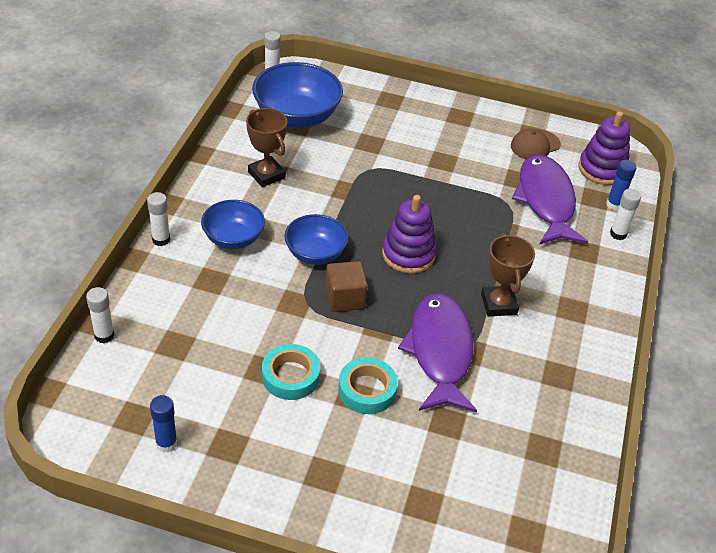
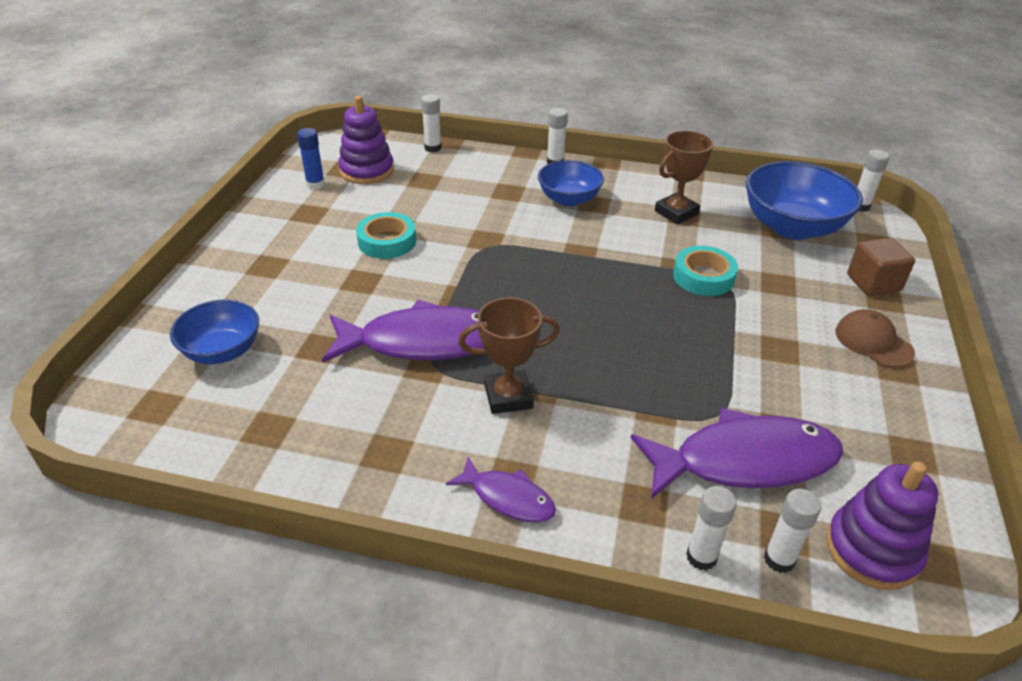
camera: 90 degrees right, 5 degrees down
blue bowl [284,214,348,265] -> blue bowl moved to [170,300,259,364]
brown cube [325,261,368,312] -> brown cube moved to [847,238,915,296]
turquoise tape [338,357,398,414] -> turquoise tape moved to [673,246,738,296]
purple stacking toy [382,195,437,274] -> purple stacking toy moved to [338,96,394,184]
brown cap [511,128,561,159] -> brown cap moved to [836,309,915,368]
blue glue stick [606,160,637,210] -> white glue stick [764,489,821,573]
none -> purple fish [446,456,556,522]

